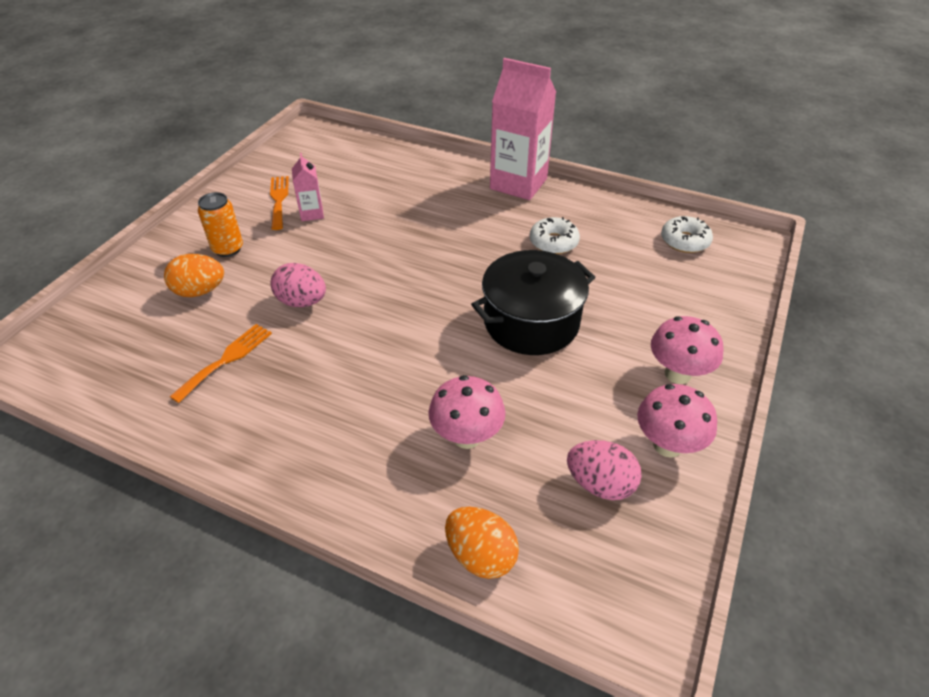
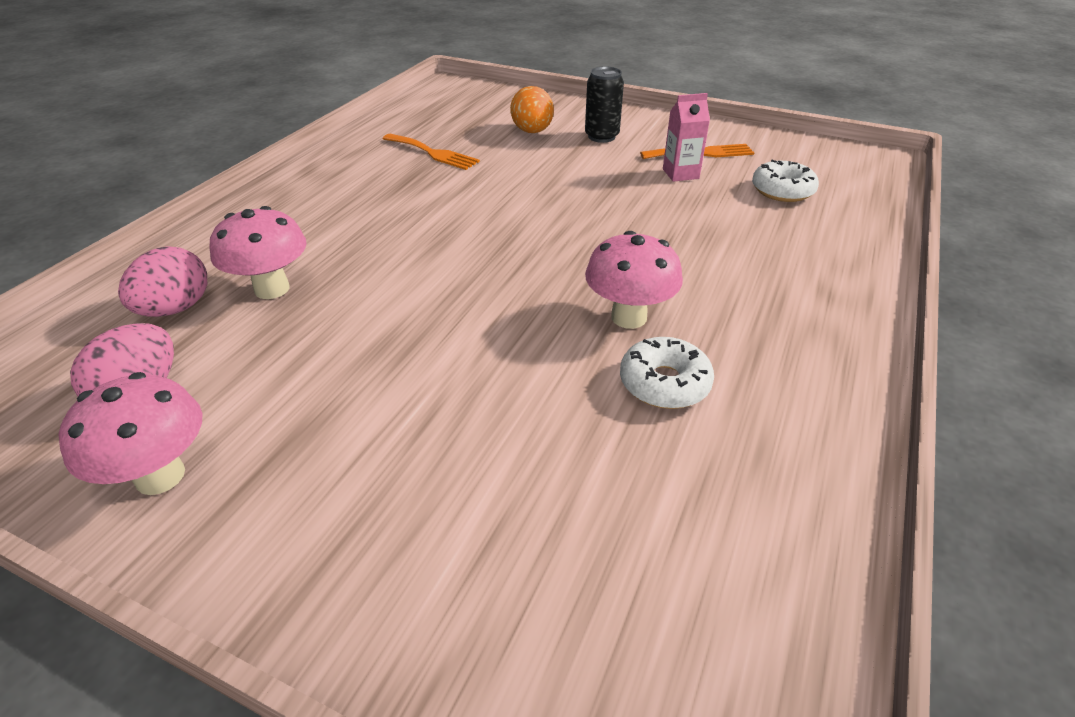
camera: 90 degrees right, 5 degrees down
orange can [198,192,243,257] -> black can [585,66,624,143]
pink egg [270,263,326,307] -> pink egg moved to [118,246,207,317]
orange egg [445,507,519,579] -> none
black pot [471,250,595,355] -> none
pink carton [490,58,556,200] -> none
pink mushroom [651,316,723,384] -> pink mushroom moved to [585,231,683,329]
white donut [661,216,713,253] -> white donut moved to [752,159,819,202]

